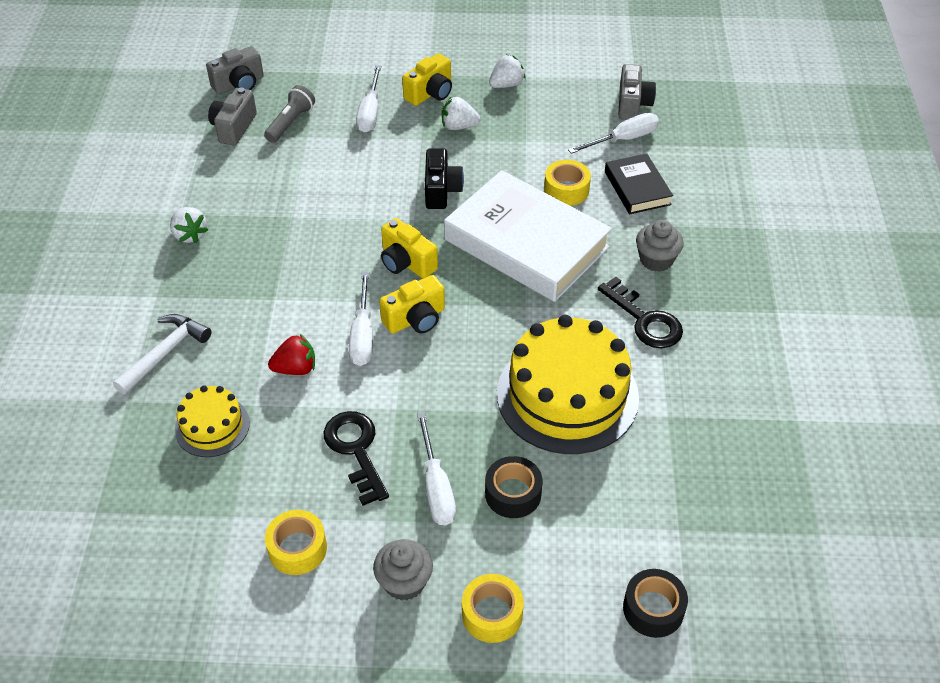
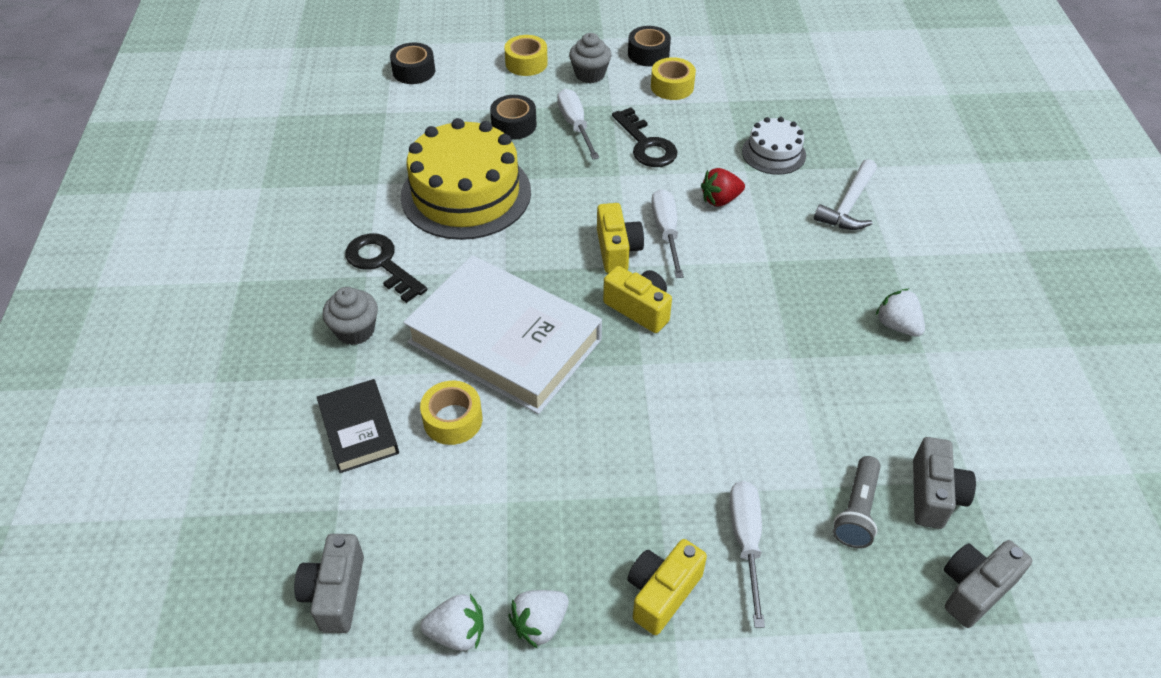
camera: 175 degrees right, 0 degrees up
yellow cake [175,385,250,457] -> white cake [742,117,806,175]
yellow camera [379,275,445,334] -> yellow camera turned 120 degrees clockwise [597,203,644,273]
black camera [425,148,464,209] -> none
white strawberry [442,97,481,130] -> white strawberry moved to [420,594,484,651]
white screwdriver [568,113,659,154] -> none
none -> black tape [628,26,671,66]

